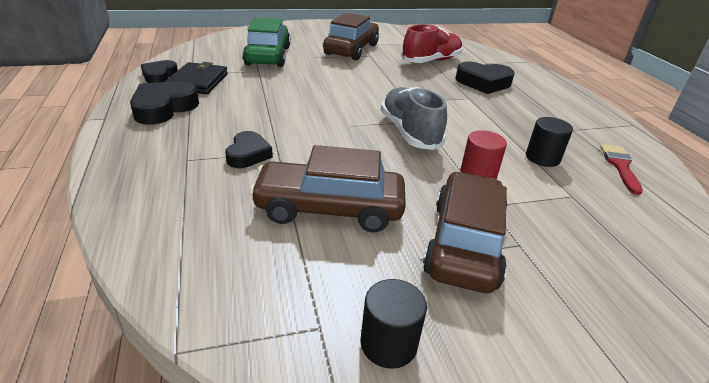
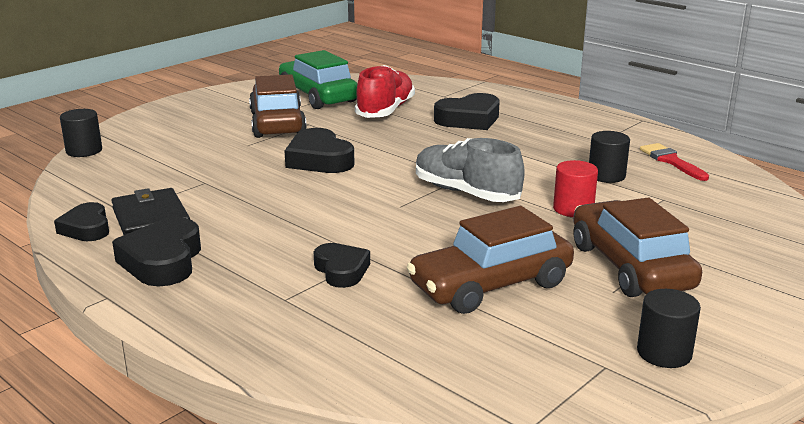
camera: 30 degrees left, 10 degrees down
green car [243,17,291,67] -> green car moved to [279,50,358,109]
none -> black cylinder [60,109,102,157]
none -> black heart [284,128,355,173]

